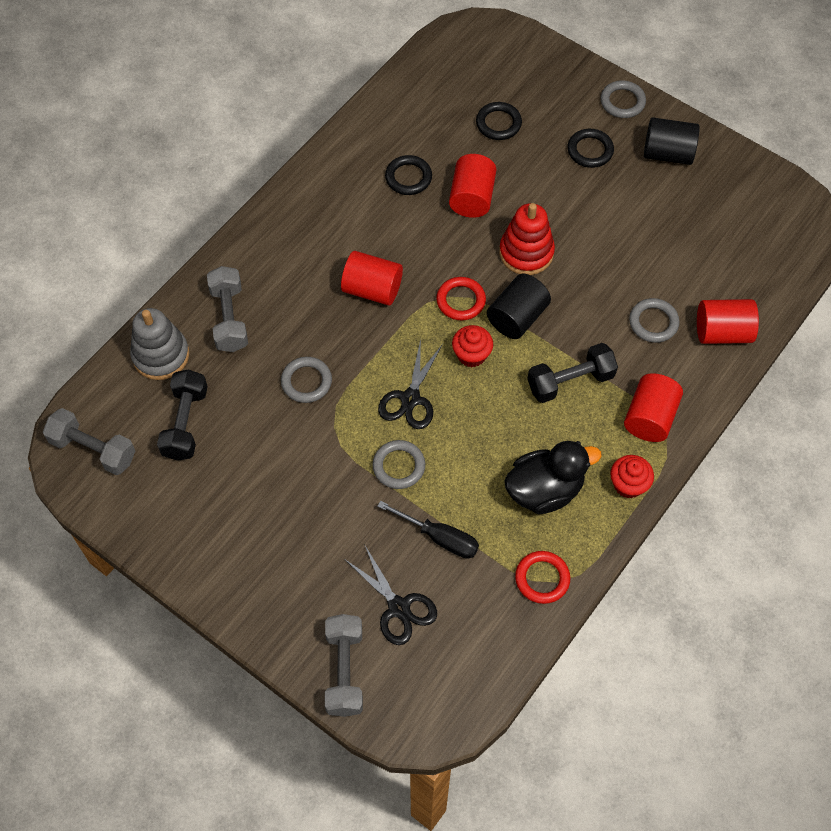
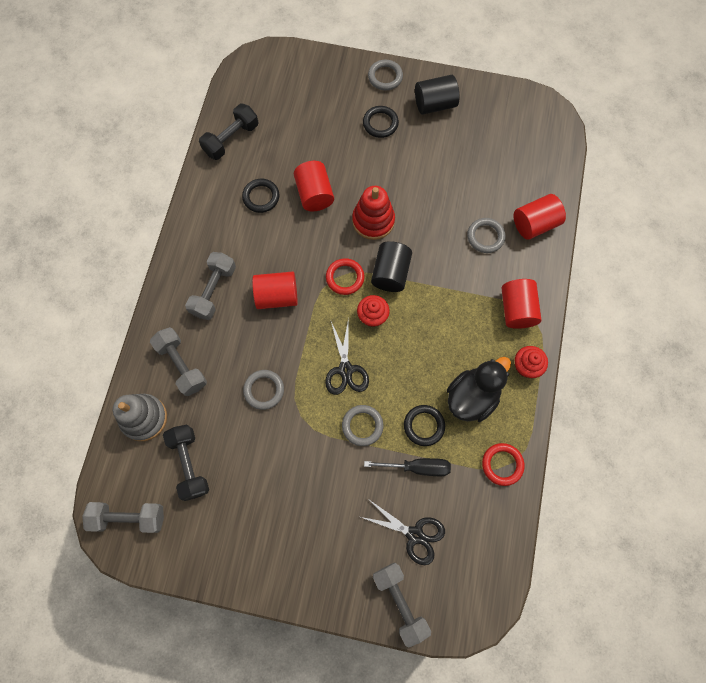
camera: 25 degrees left, 10 degrees up
black ring [476,102,522,140] -> black ring moved to [404,405,445,446]
black dumbbell [527,343,618,403] -> black dumbbell moved to [199,104,258,160]
none -> grey dumbbell [185,252,236,320]

